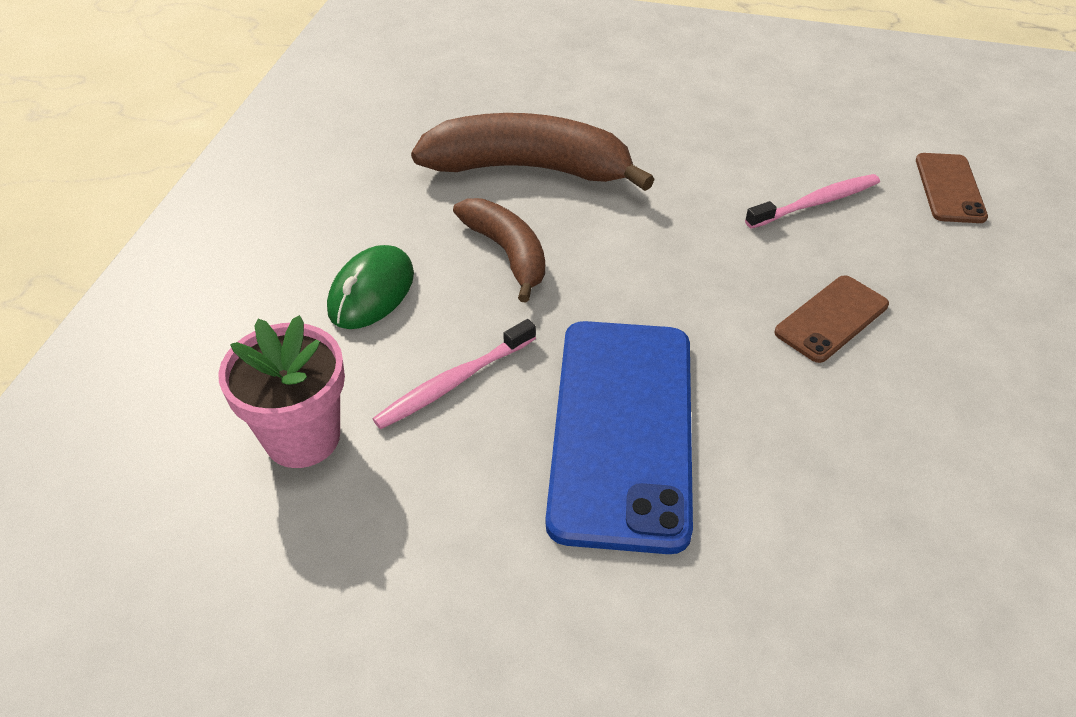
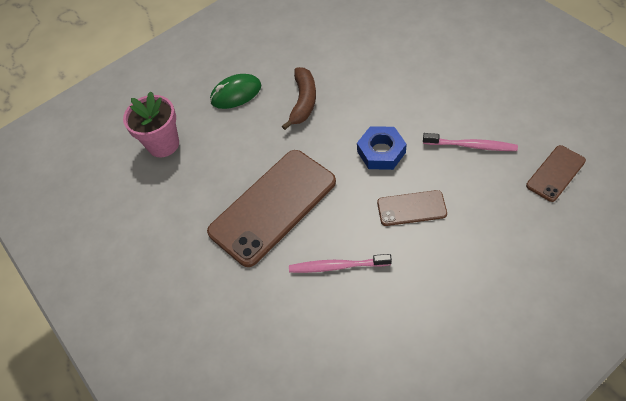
camera: 45 degrees right, 10 degrees up
pink toothbrush [373,319,536,429] -> pink toothbrush moved to [289,254,392,273]
brown banana [411,113,655,191] -> none
blue phone [546,321,693,554] -> brown phone [207,150,336,267]
none -> blue nut [357,126,406,170]

